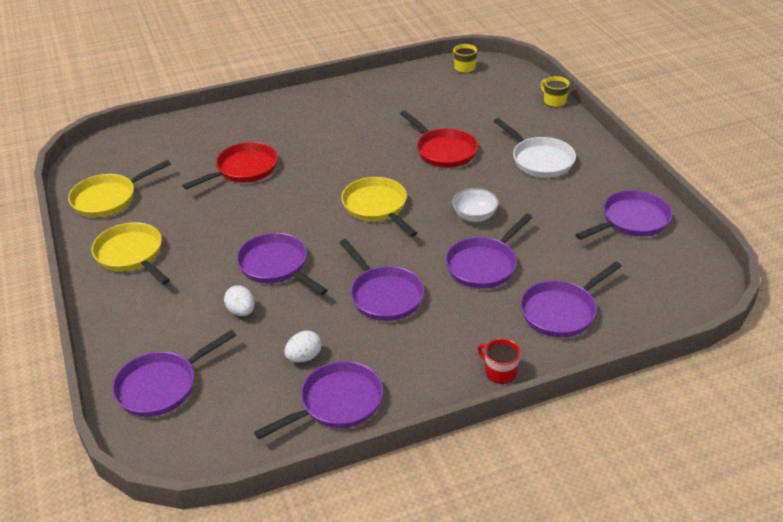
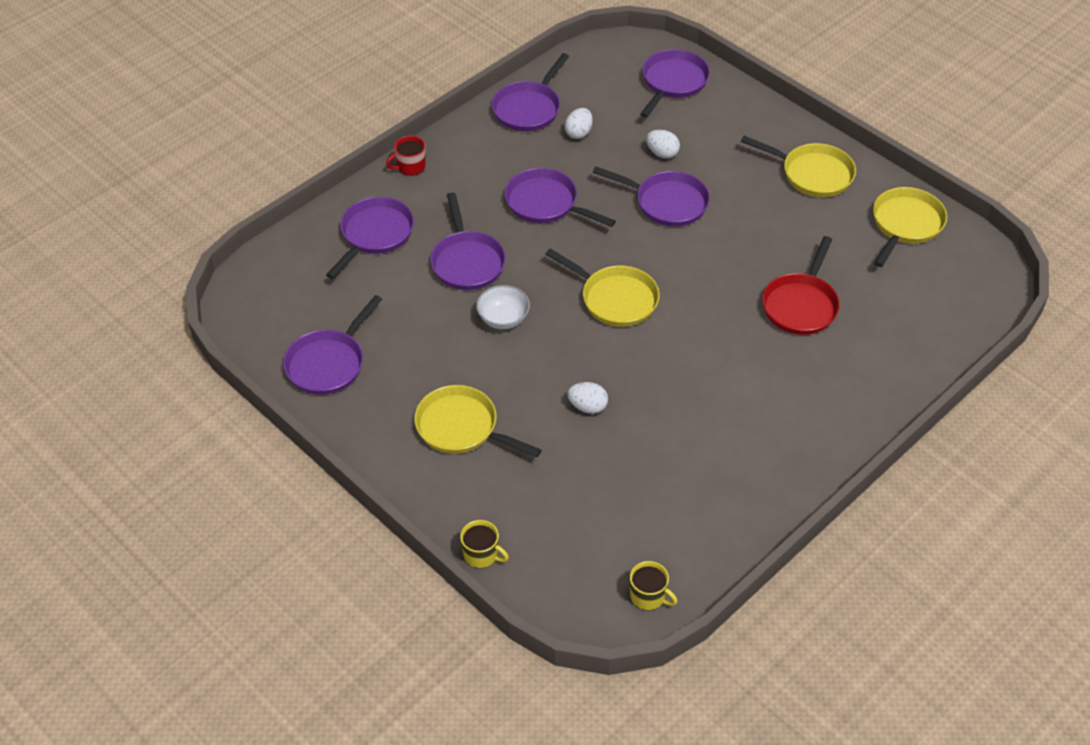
camera: 155 degrees right, 10 degrees up
red pan [400,110,478,168] -> white egg [567,382,608,414]
purple pan [445,213,533,289] -> purple pan turned 150 degrees clockwise [430,192,506,290]
red mug [478,338,521,384] -> red mug turned 135 degrees clockwise [386,136,425,176]
white pan [493,118,576,178] -> yellow pan [414,385,542,457]

